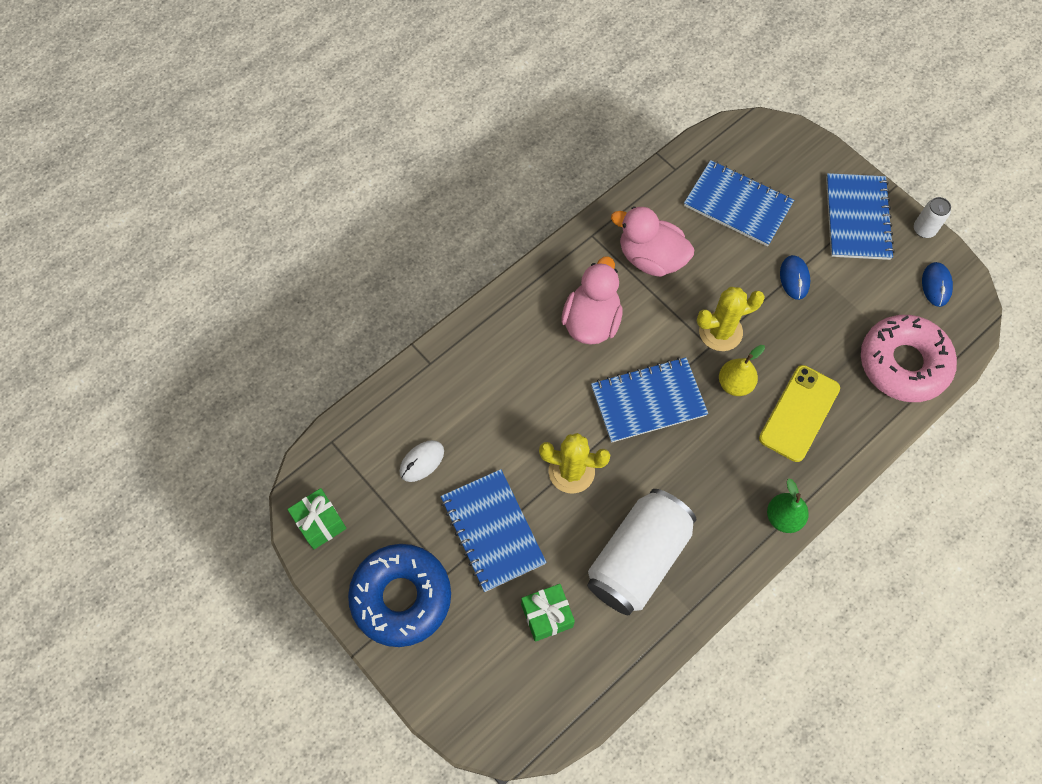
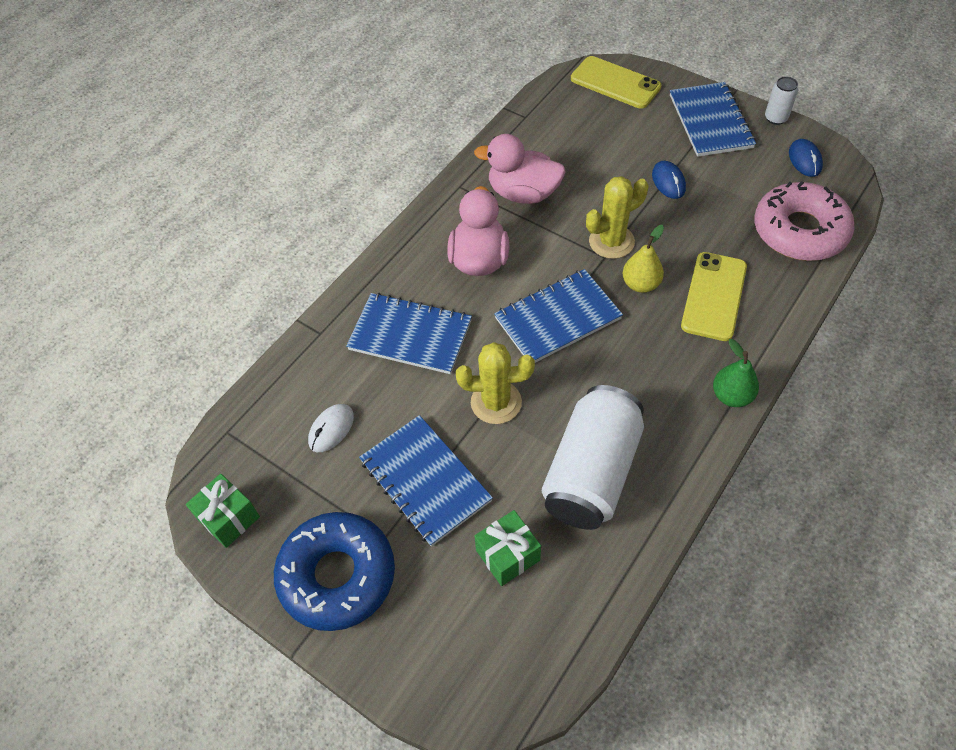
camera: 10 degrees left, 10 degrees down
blue notebook [684,160,794,247] -> blue notebook moved to [346,293,472,374]
none -> yellow phone [571,56,661,109]

